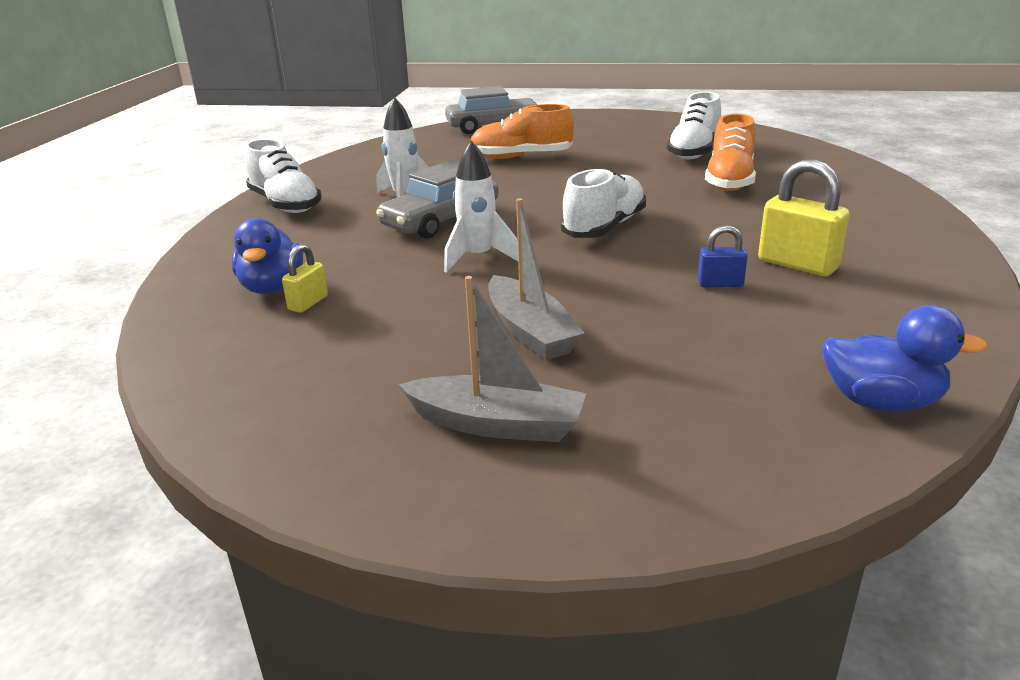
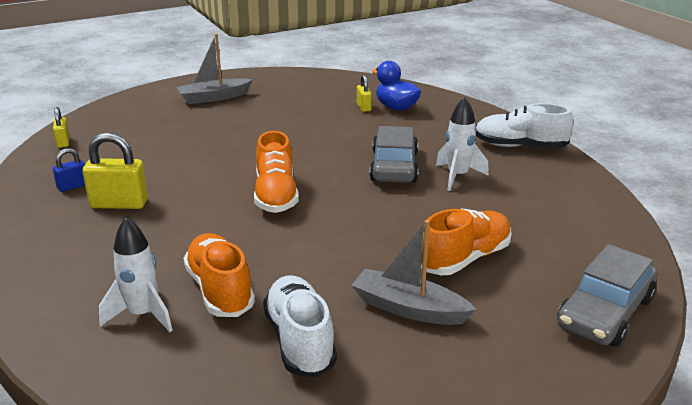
camera: 140 degrees right, 0 degrees up
white rocket [444,140,518,273] -> white rocket moved to [99,217,173,332]
grey boat [488,198,585,360] -> grey boat moved to [351,220,477,325]
white shoe [561,168,646,238] -> orange shoe [254,131,299,213]
blue padlock [698,225,748,287] -> blue padlock moved to [53,148,85,192]
blue duck [822,305,987,412] -> yellow padlock [53,107,70,148]

